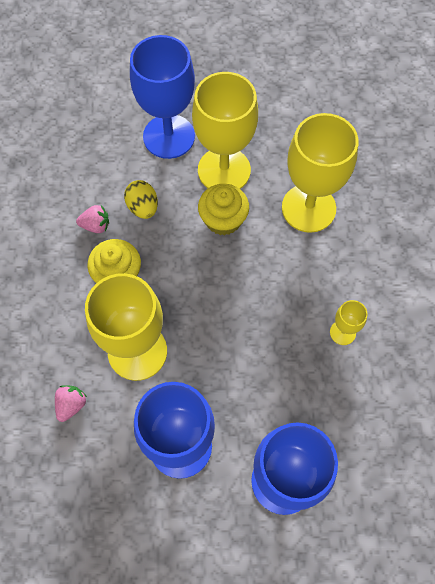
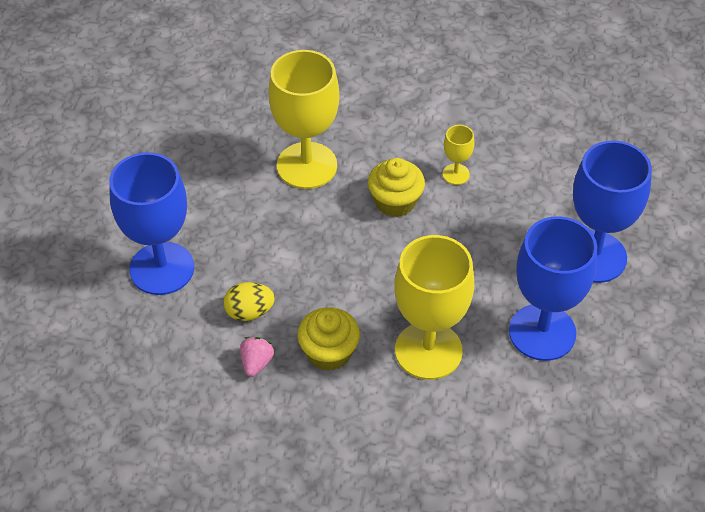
camera: 75 degrees left, 15 degrees down
pink strawberry [55,385,87,422] -> none
yellow goblet [192,72,258,189] -> none
yellow cupcake [198,184,249,236] -> yellow cupcake moved to [368,158,425,217]

